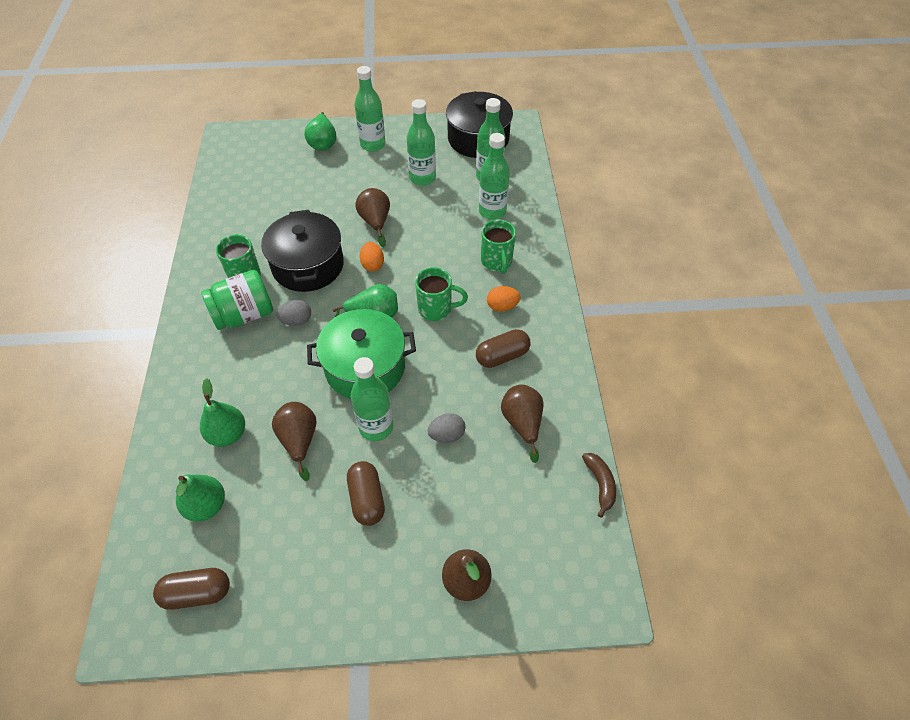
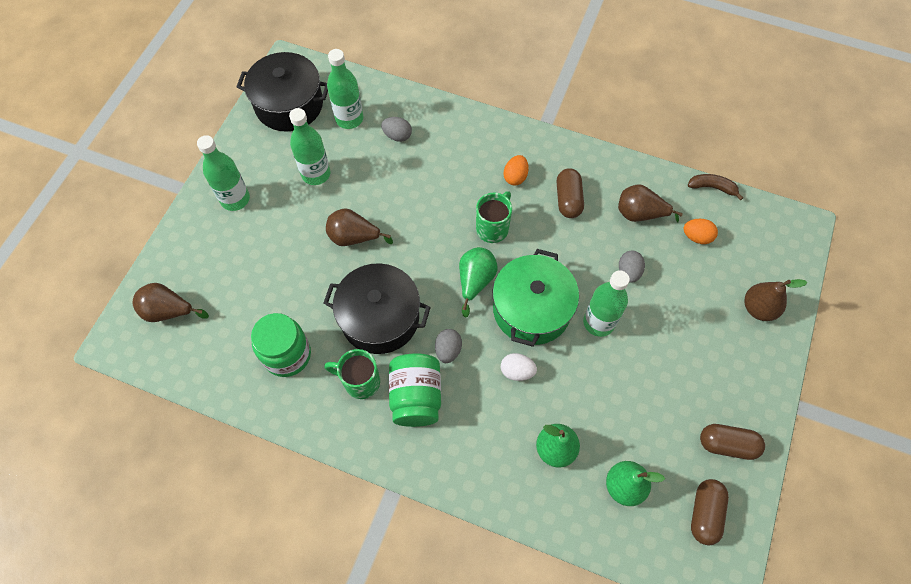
camera: 65 degrees left, 10 degrees up
brown pear [272,402,317,481] -> brown pear moved to [133,283,209,322]
green pear [304,112,336,151] -> none
brown capsule [347,461,385,526] -> brown capsule moved to [700,424,765,460]
orange egg [360,242,384,271] -> orange egg moved to [683,219,718,244]
green bottle [479,133,510,220] -> grey egg [381,117,412,142]
green mug [481,219,516,274] -> none
none -> green jar [251,313,311,377]
none -> white egg [501,353,537,381]

